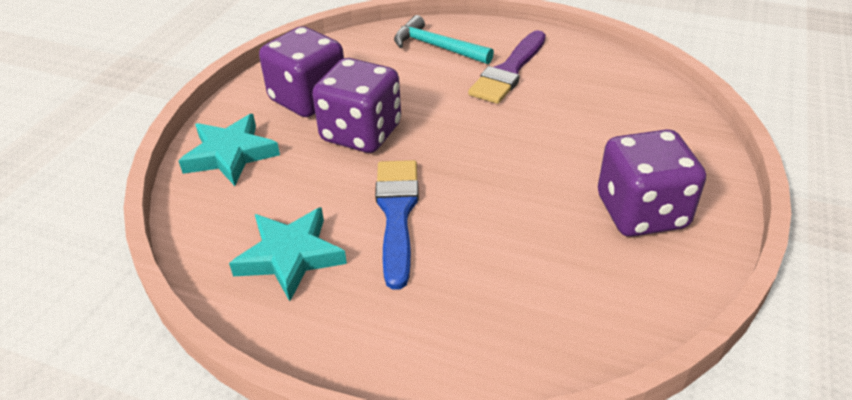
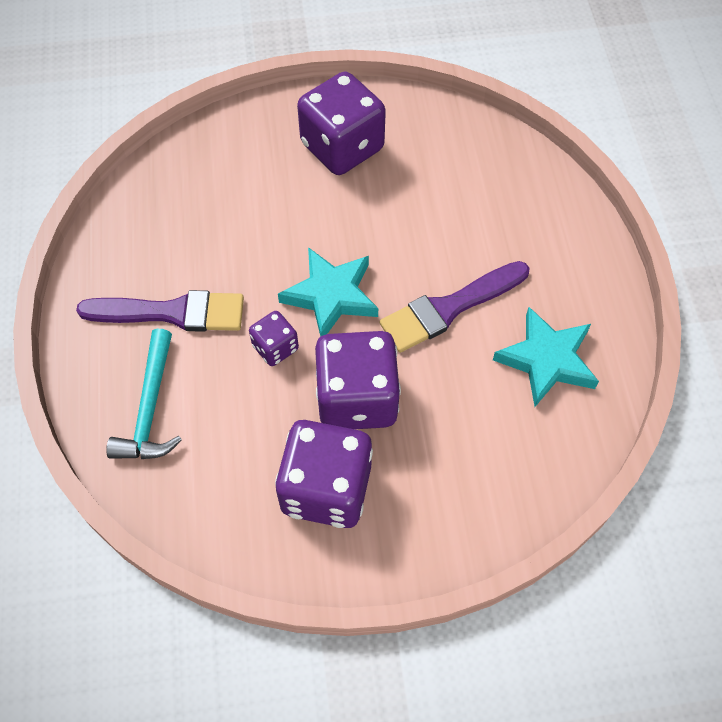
camera: 120 degrees left, 20 degrees up
turquoise star [179,114,280,186] -> turquoise star moved to [278,247,378,337]
blue brush [375,160,419,290] -> purple brush [380,261,529,353]
none -> purple dice [249,311,299,366]

